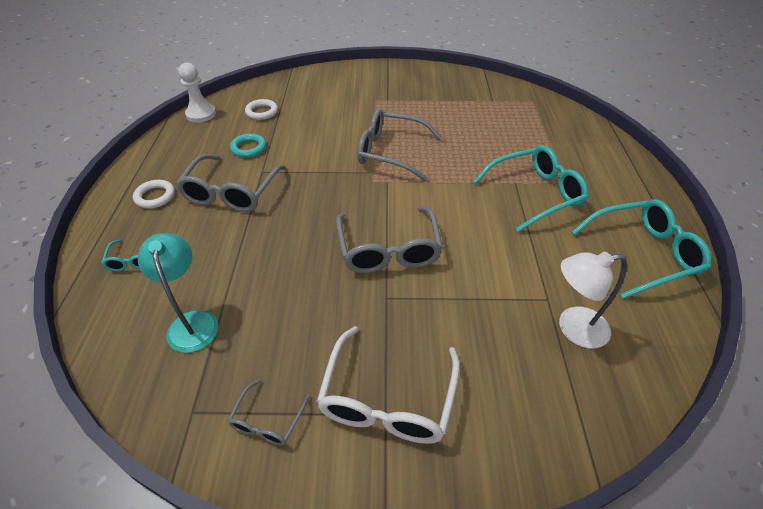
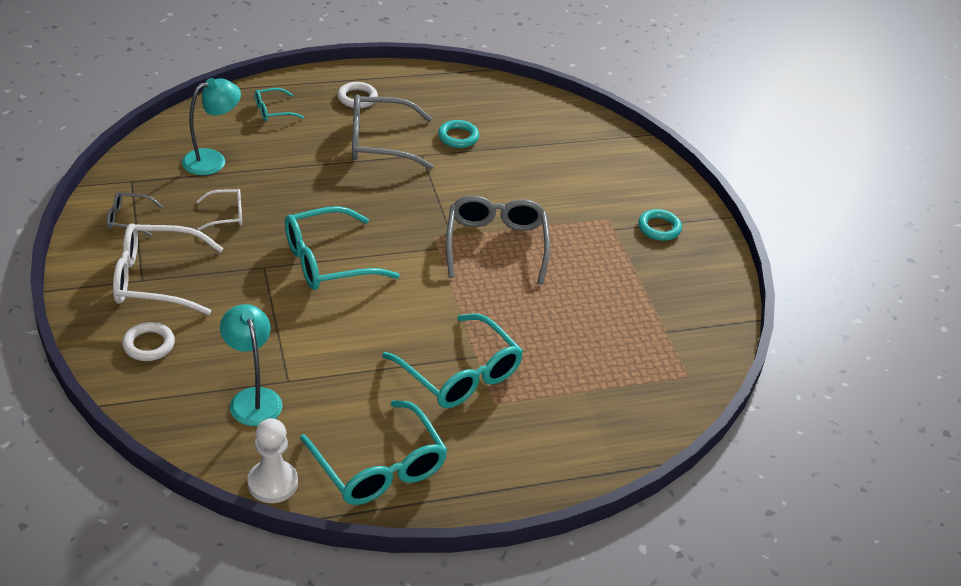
camera: 70 degrees right, 5 degrees down
white pawn [178,63,216,123] -> white pawn moved to [247,418,298,503]
white ring [245,99,278,120] -> white ring moved to [122,322,175,361]
grey glasses [336,206,443,273] -> turquoise glasses [285,206,400,290]
white lamp [559,252,627,348] -> turquoise lamp [220,304,283,426]
none -> white glasses [197,189,242,231]
none -> turquoise ring [638,209,682,241]

